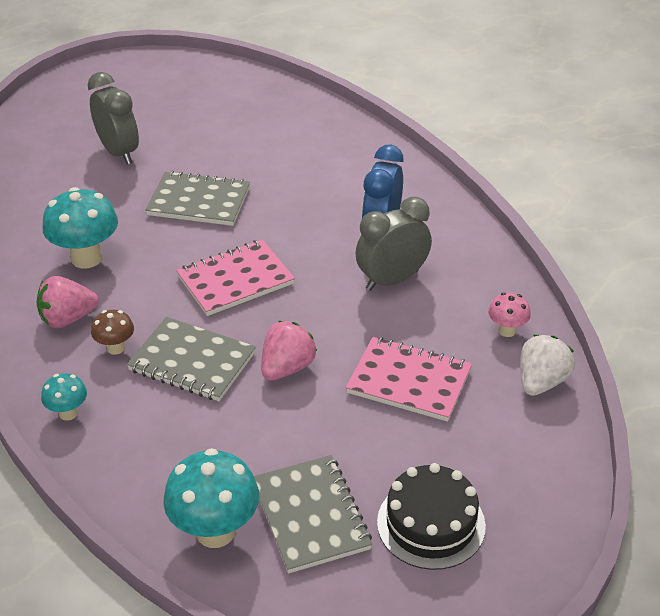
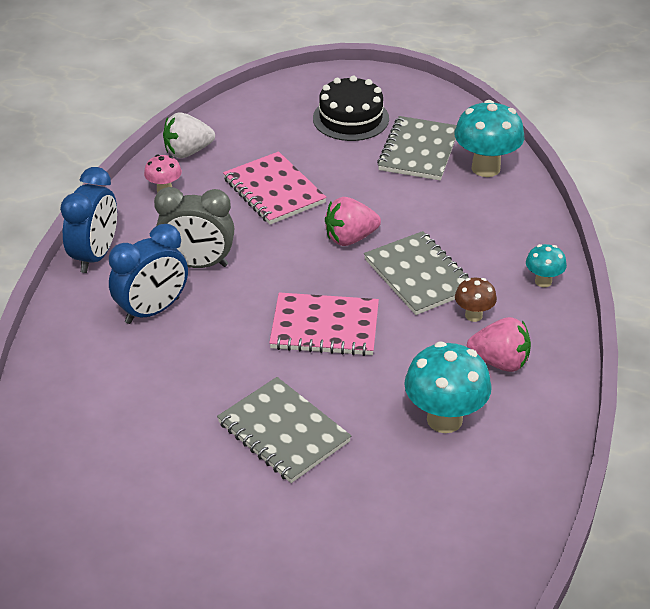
camera: 145 degrees left, 0 degrees up
grey clock [88,72,139,165] -> none
none -> blue clock [60,167,117,273]

